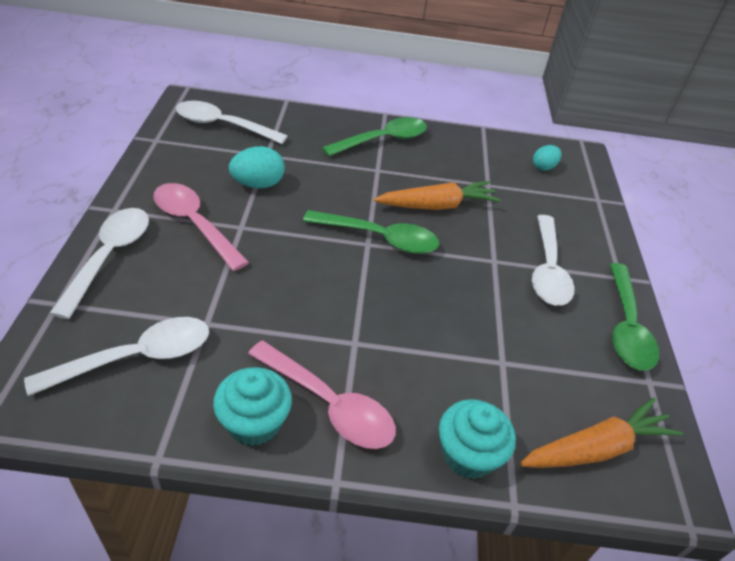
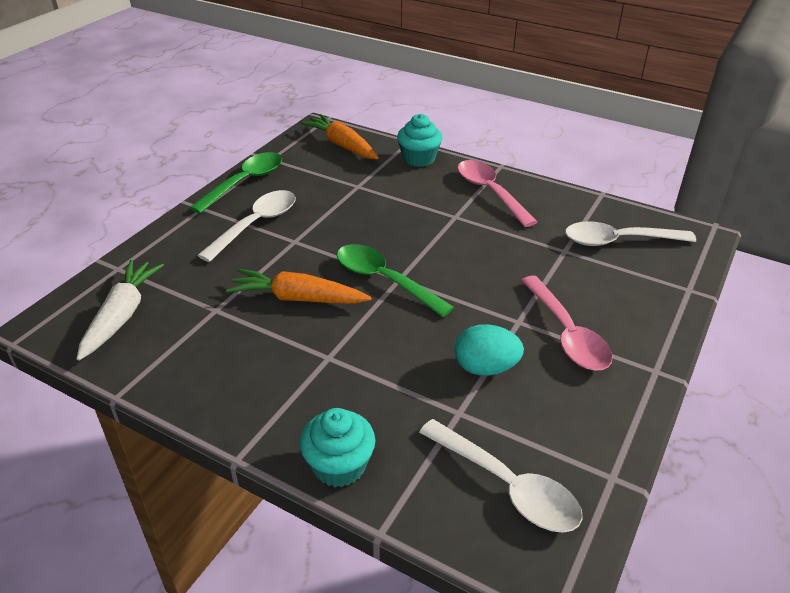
camera: 150 degrees left, 5 degrees down
white spoon [49,208,149,319] -> none
turquoise cupcake [213,367,292,446] -> turquoise cupcake moved to [299,408,375,487]
green spoon [322,117,427,156] -> none
orange carrot [520,398,683,468] -> orange carrot turned 45 degrees clockwise [300,114,379,159]
turquoise egg [533,145,562,171] -> white carrot [77,260,164,361]

